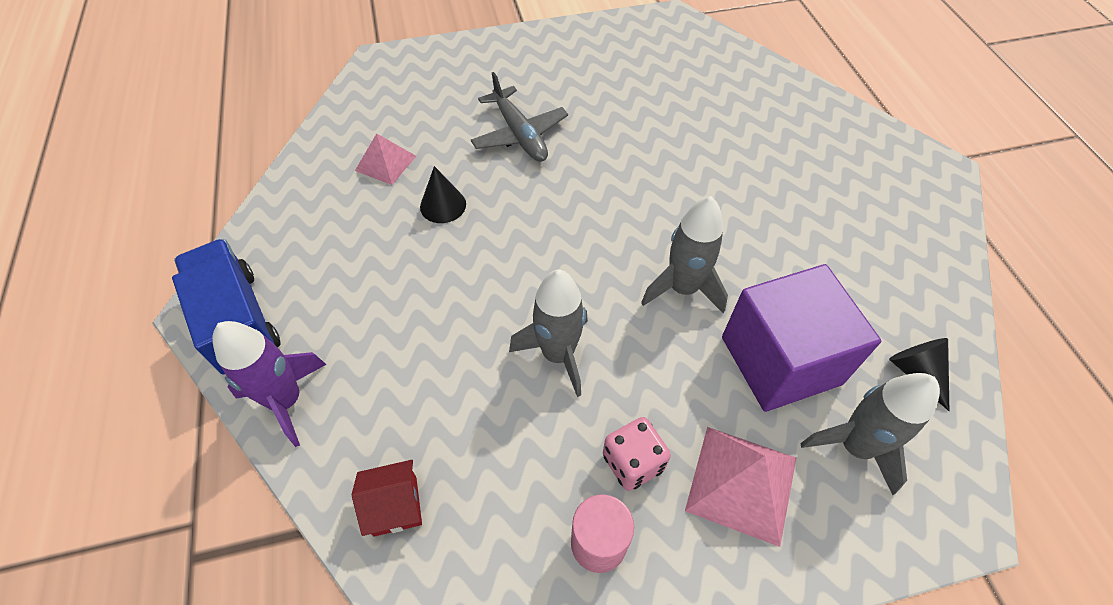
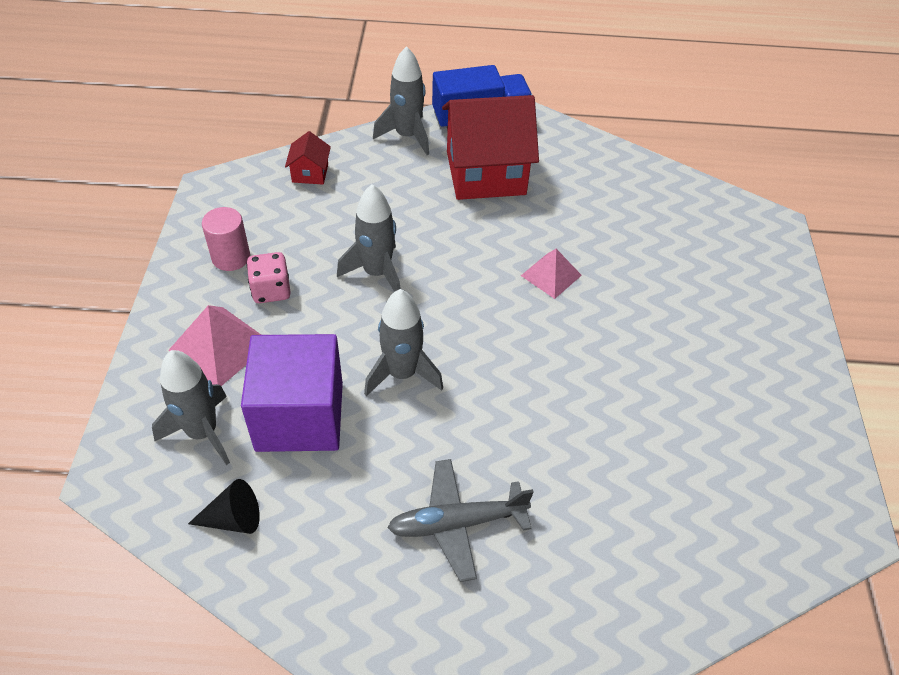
camera: 105 degrees right, 5 degrees down
purple rocket [212,321,327,447] -> grey rocket [373,46,429,155]
pink pyramid [355,133,416,185] -> pink pyramid moved to [521,249,582,299]
black cone [420,166,466,223] -> none
grey plane [471,72,568,162] -> grey plane moved to [387,459,534,582]
none -> red house [442,95,539,200]

